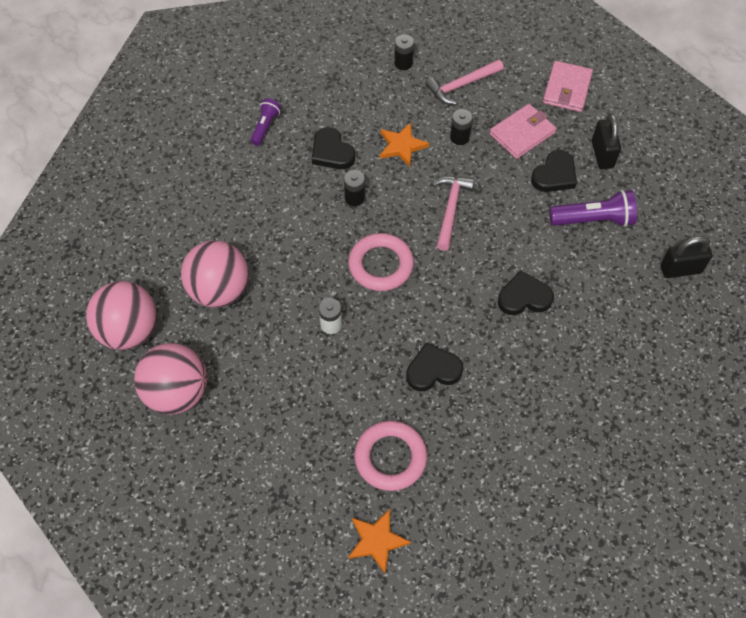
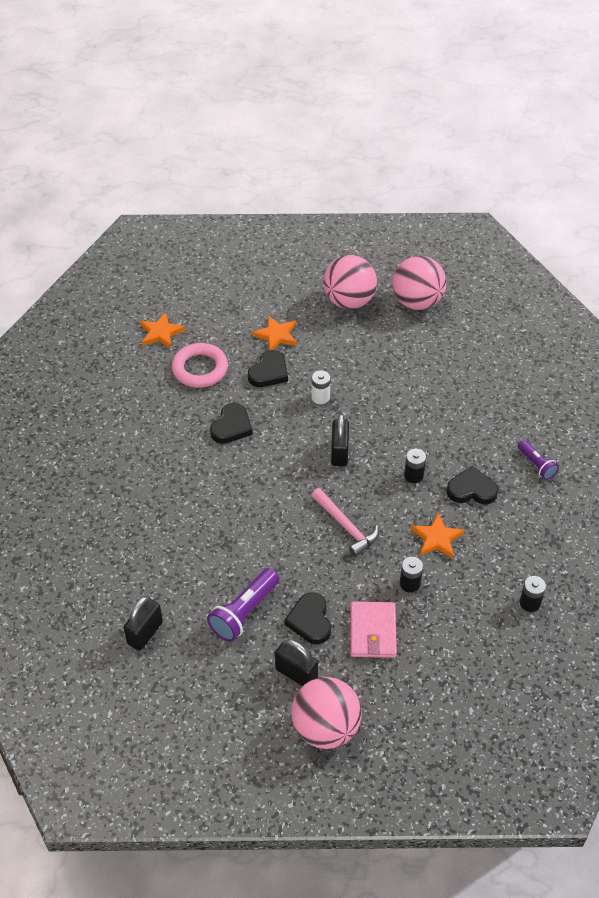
camera: 130 degrees right, 10 degrees down
pink ball [181,240,249,308] -> pink ball moved to [291,677,362,749]
pink ring [348,233,414,291] -> black padlock [331,414,349,466]
pink hammer [425,59,504,105] -> none
black heart [498,270,554,315] -> black heart moved to [248,350,288,387]
pink wallet [543,61,593,112] -> none
none -> orange star [252,316,297,350]

